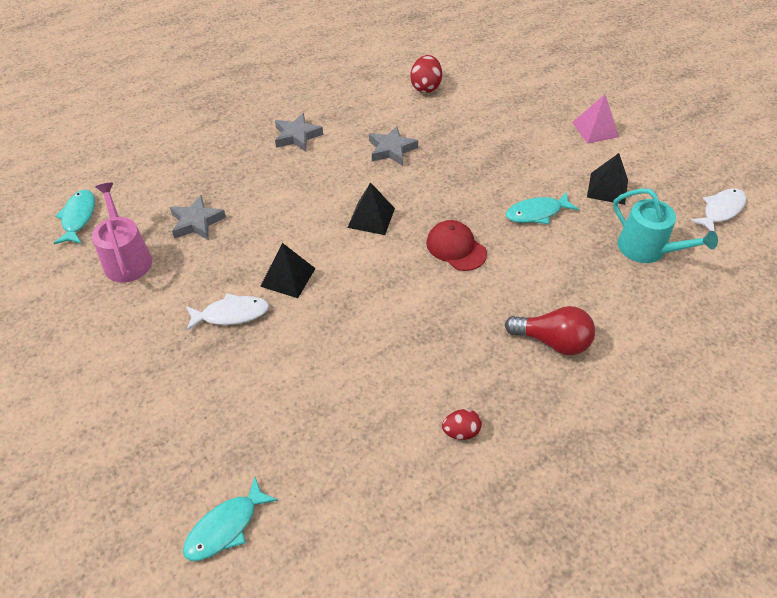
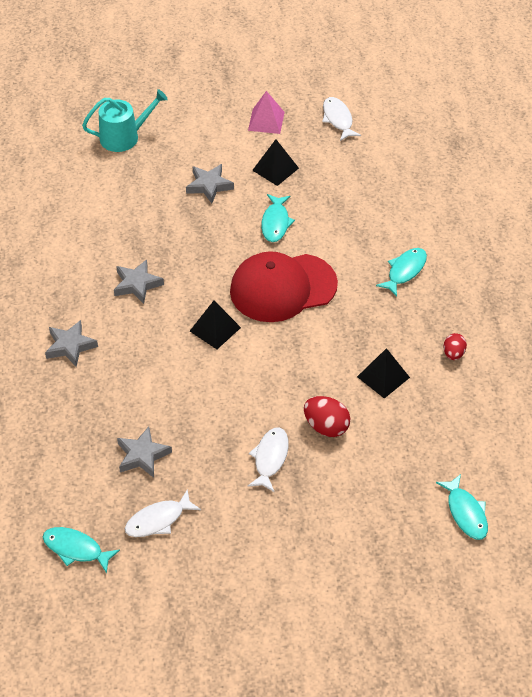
camera: 65 degrees left, 0 degrees up
pink watering can [92,183,152,282] -> white fish [125,489,201,537]
black pyramid [260,243,316,298] -> black pyramid moved to [357,348,410,399]
red egg [410,55,442,93] -> red egg moved to [304,396,350,437]
red cap [426,220,487,271] -> red cap [230,251,338,322], size x1.85
red light bulb [505,306,595,355] -> turquoise fish [376,248,427,297]
pink pyramid [572,94,619,144] -> pink pyramid moved to [248,91,285,134]
turquoise watering can [613,188,718,263] -> turquoise watering can moved to [82,89,168,152]
none -> grey star [186,164,234,203]

